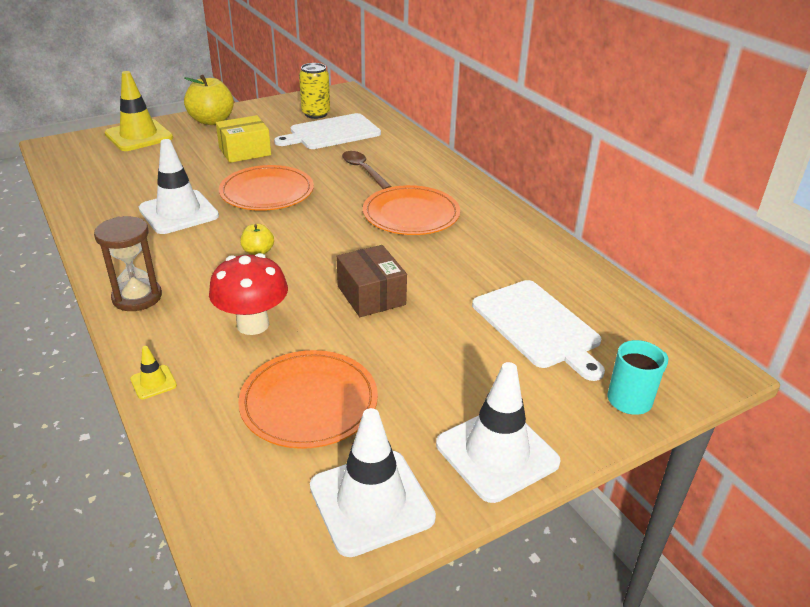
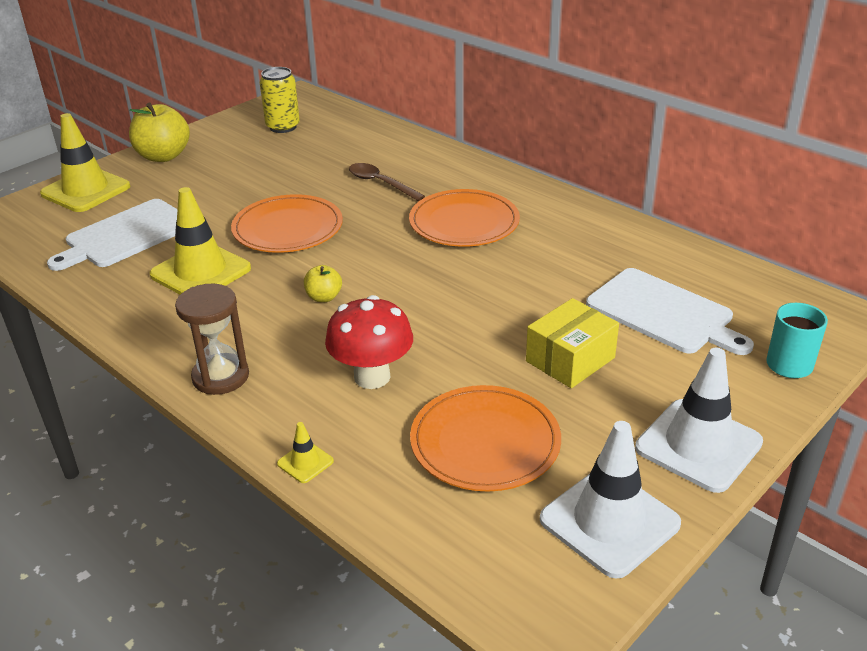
camera: 15 degrees left, 0 degrees up
white traffic cone [139,139,219,234] -> yellow traffic cone [150,187,251,295]
yellow box [216,115,271,163] -> yellow box moved to [526,298,619,388]
white cutting board [274,113,381,149] -> white cutting board moved to [47,199,177,271]
brown box [336,245,407,317] -> none

